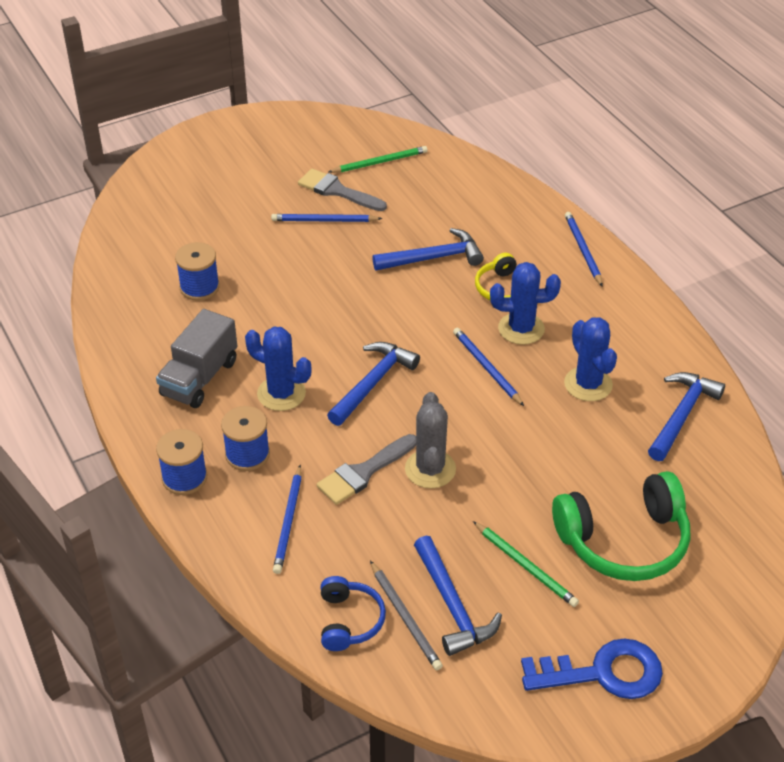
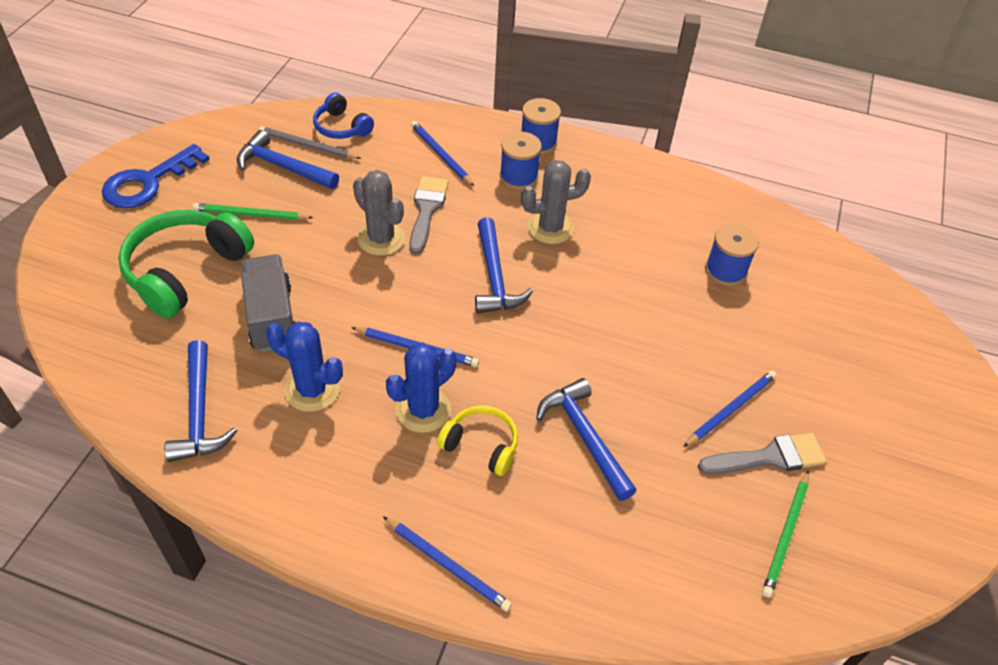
camera: 135 degrees right, 5 degrees up
grey truck [156,309,237,408] -> grey truck moved to [241,255,296,352]
blue cactus [245,327,312,411] -> grey cactus [521,160,591,244]
blue hammer [372,228,484,271] -> blue hammer turned 120 degrees clockwise [536,378,637,501]

